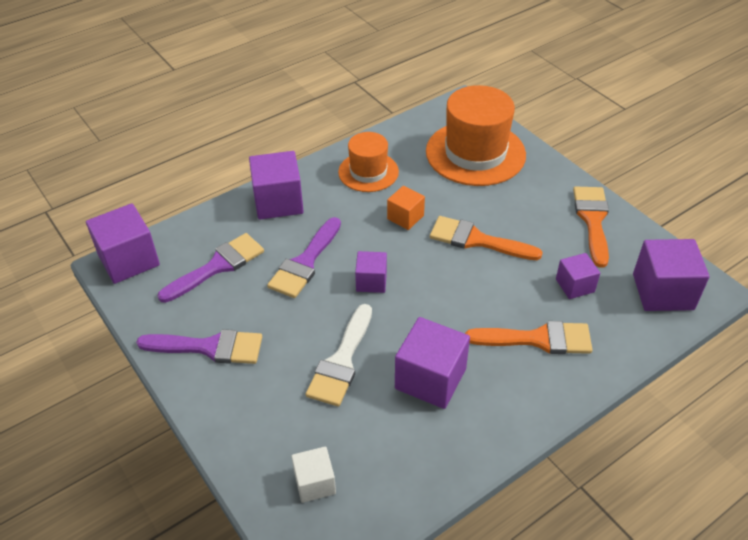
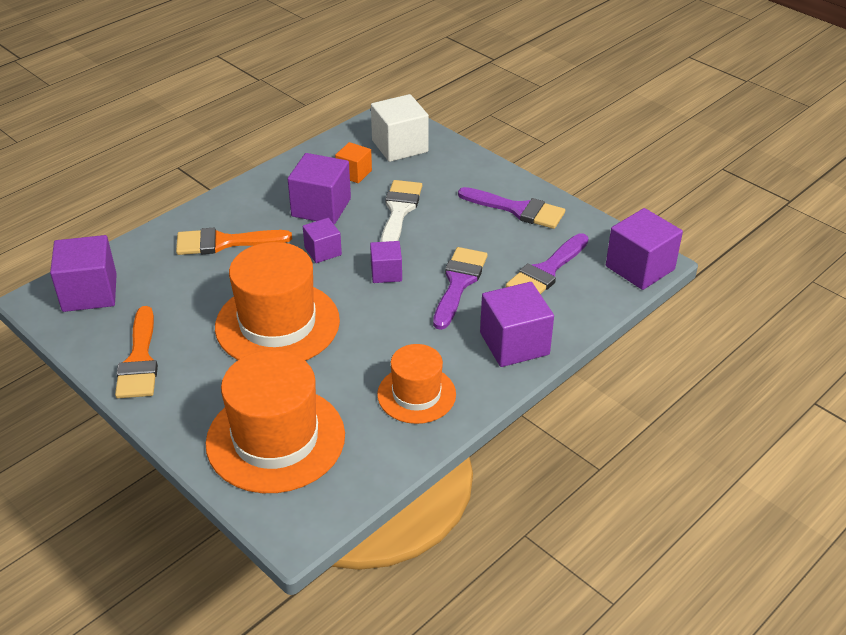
camera: 170 degrees right, 5 degrees down
purple brush [136,329,262,364] -> purple brush turned 150 degrees counterclockwise [458,187,565,229]
white cube [291,446,336,503] -> white cube [371,94,429,162], size x1.71
orange cube [387,186,425,230] -> orange cube moved to [335,142,372,183]
orange brush [430,216,543,260] -> orange hat [215,242,340,361]
purple cube [556,253,600,299] -> purple cube moved to [303,218,342,263]

